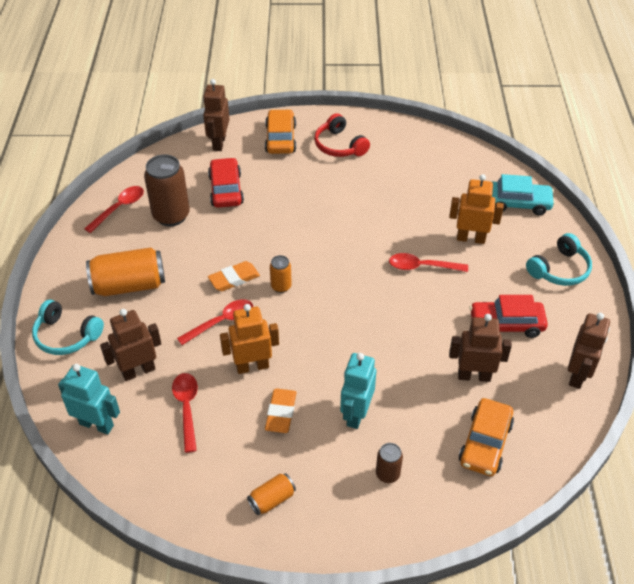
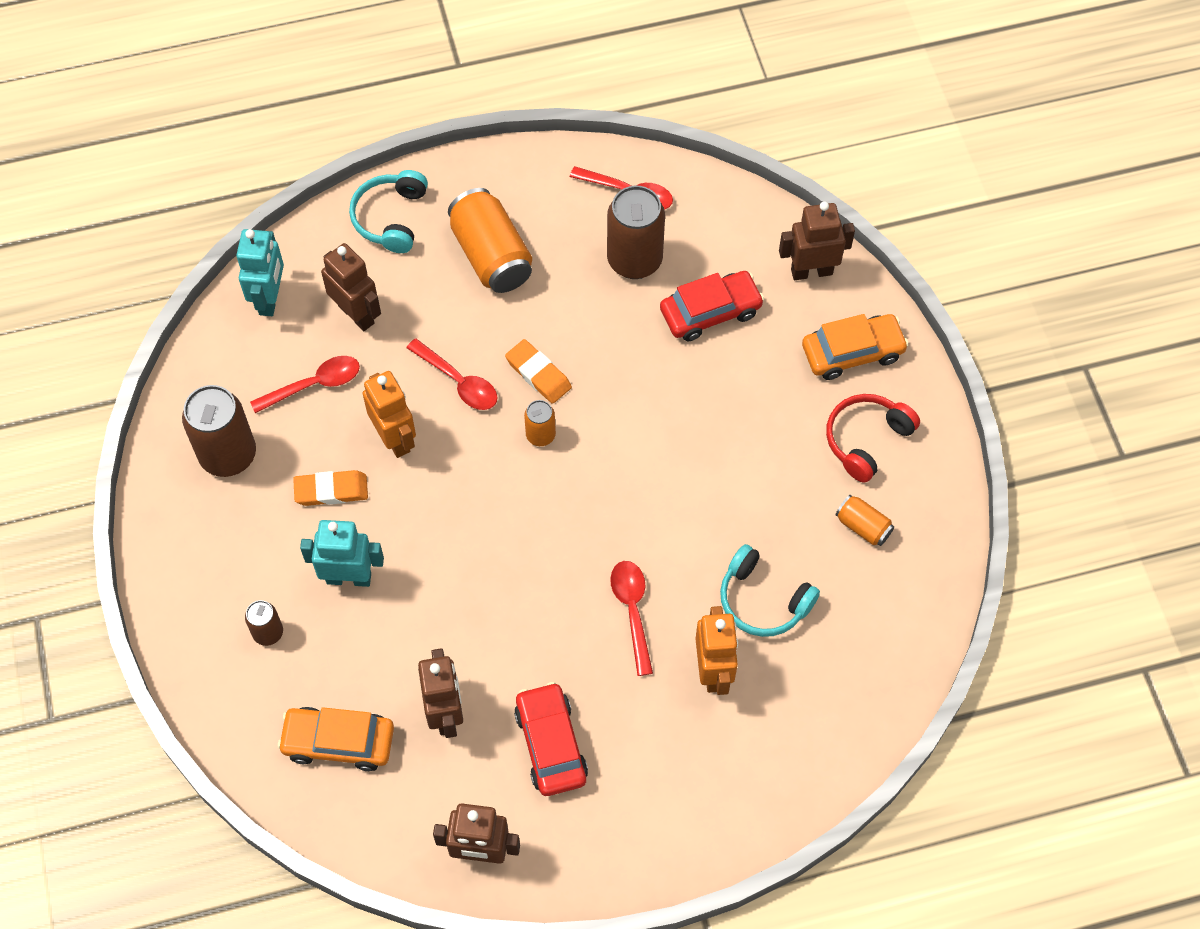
camera: 75 degrees right, 15 degrees up
orange can [247,473,296,515] -> orange can moved to [835,495,894,546]
turquoise car [492,174,555,215] -> none
turquoise headphones [526,233,592,286] -> turquoise headphones moved to [720,544,820,637]
none -> brown can [182,385,256,477]

